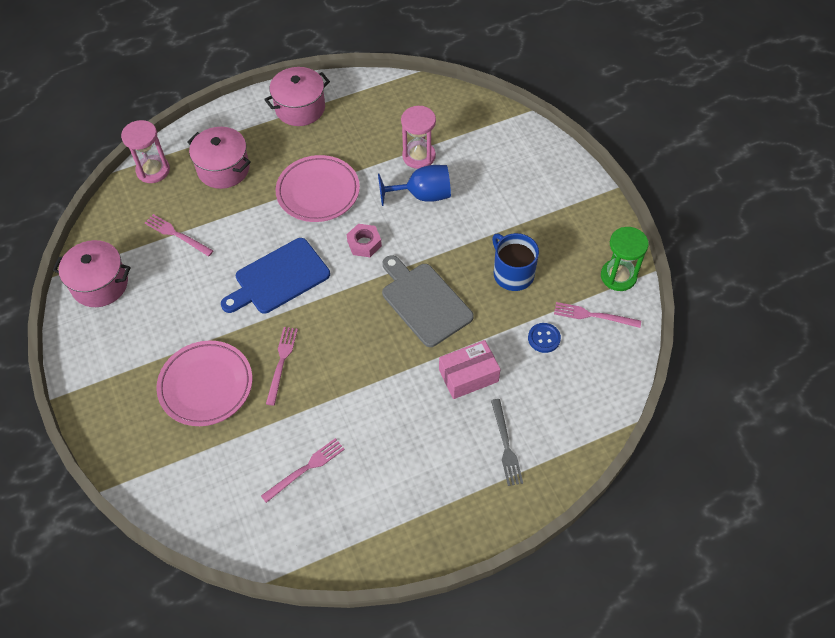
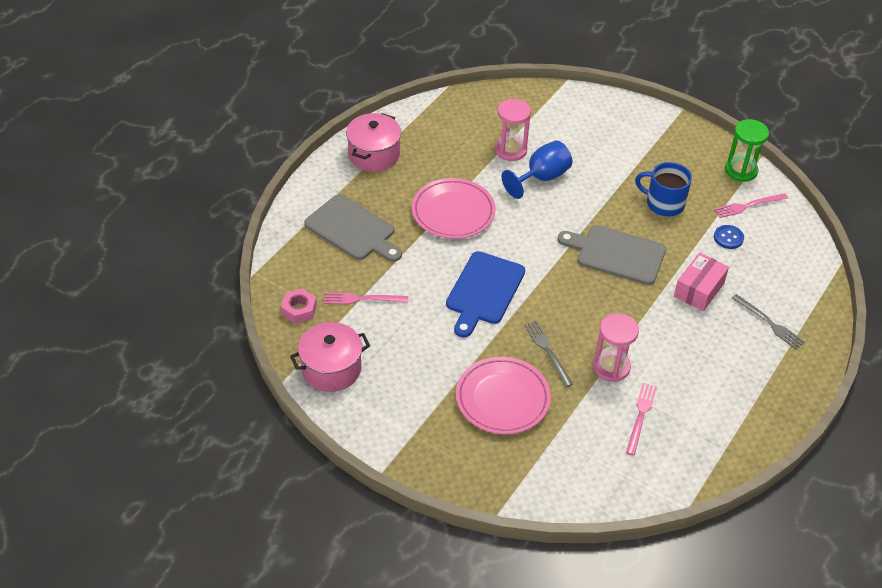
camera: 35 degrees left, 10 degrees down
pink hourglass [121,120,170,183] -> pink hourglass moved to [593,313,639,382]
pink pot [187,127,251,189] -> grey cutting board [304,195,402,262]
pink fork [266,327,298,406] -> grey fork [524,321,573,387]
pink nut [347,224,382,257] -> pink nut moved to [281,288,317,324]

